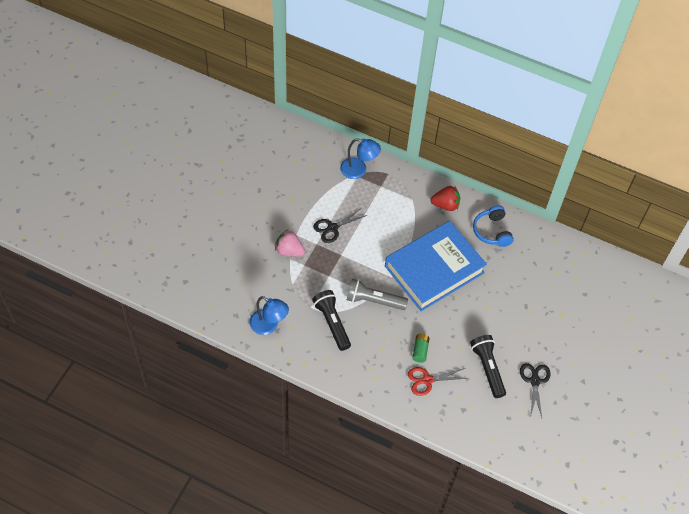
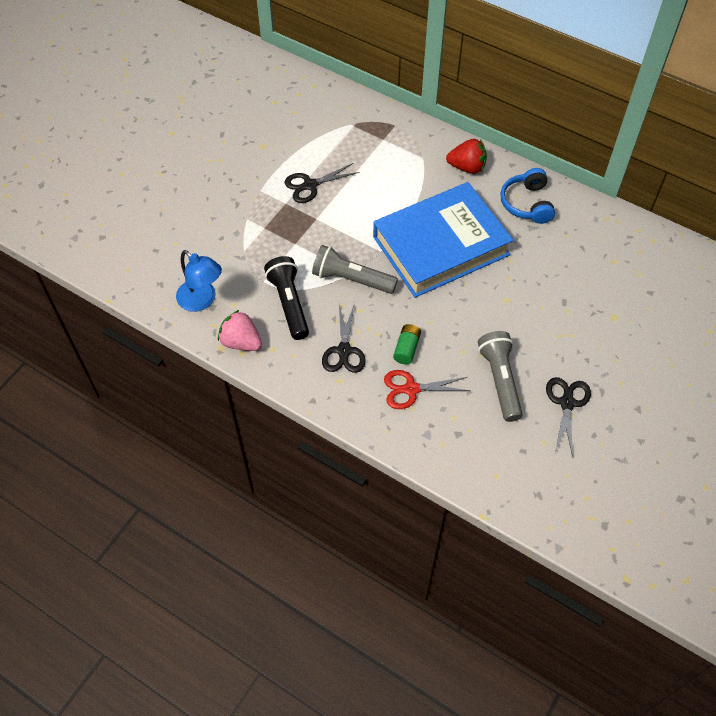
camera: 10 degrees right, 0 degrees up
pink strawberry [275,230,305,257] -> pink strawberry moved to [218,310,262,351]
blue lamp [340,138,381,179] -> none
black flashlight [470,335,506,398] -> grey flashlight [478,331,523,422]
none -> black scissors [322,303,366,373]

